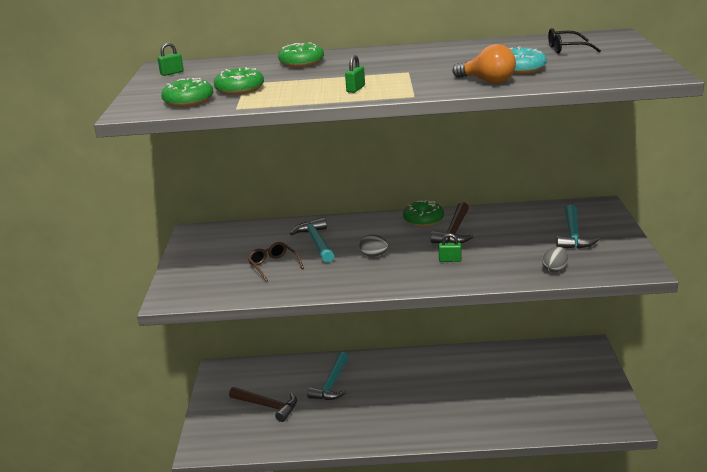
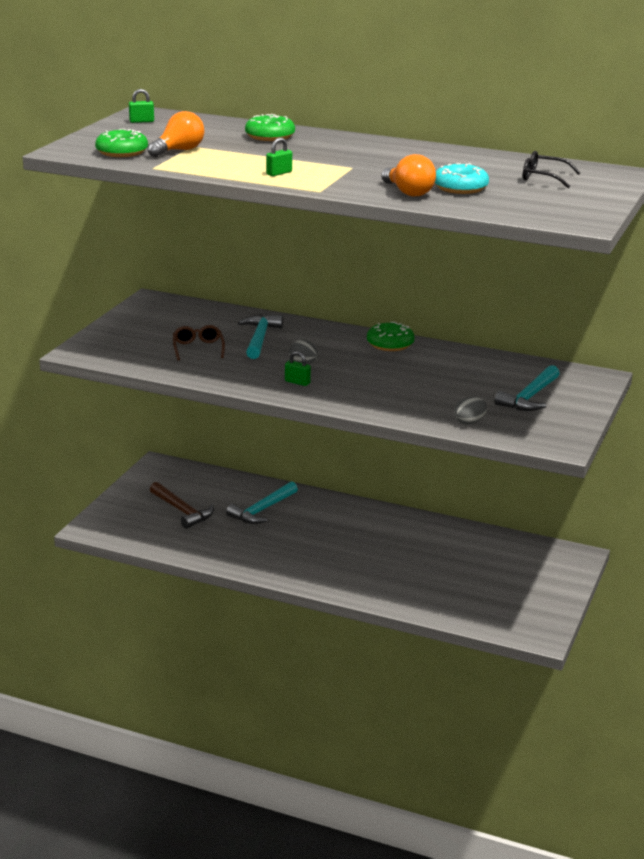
camera: 20 degrees right, 0 degrees up
green donut [214,67,264,95] -> orange light bulb [147,111,205,157]
brown hammer [431,202,473,243] -> none
green padlock [439,233,462,262] -> green padlock moved to [285,351,311,386]

